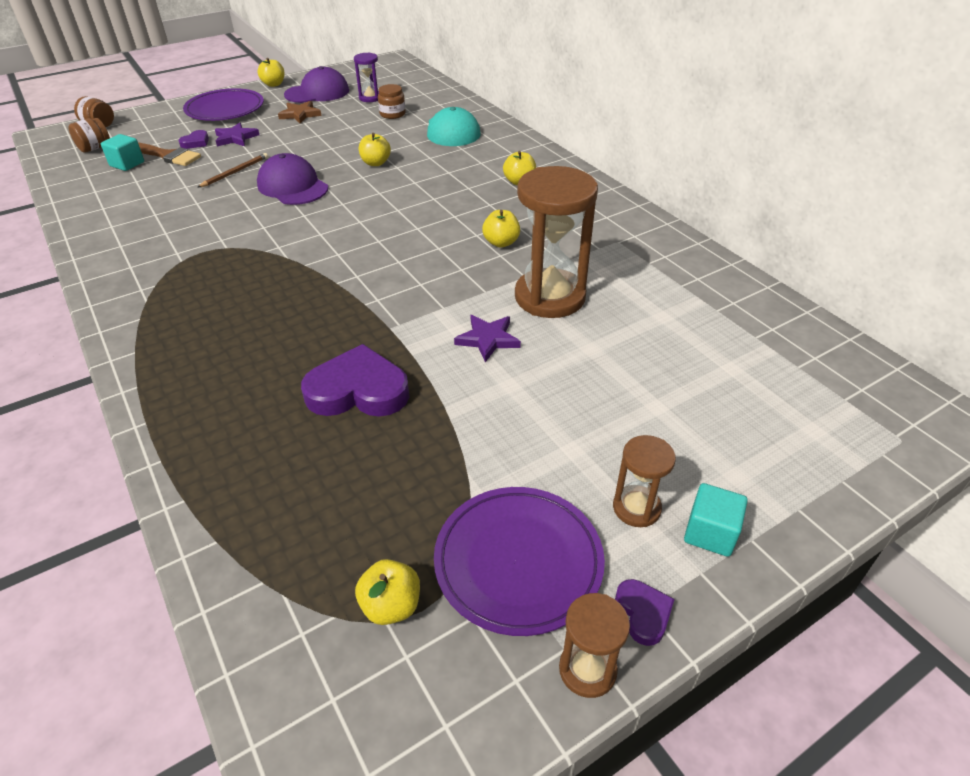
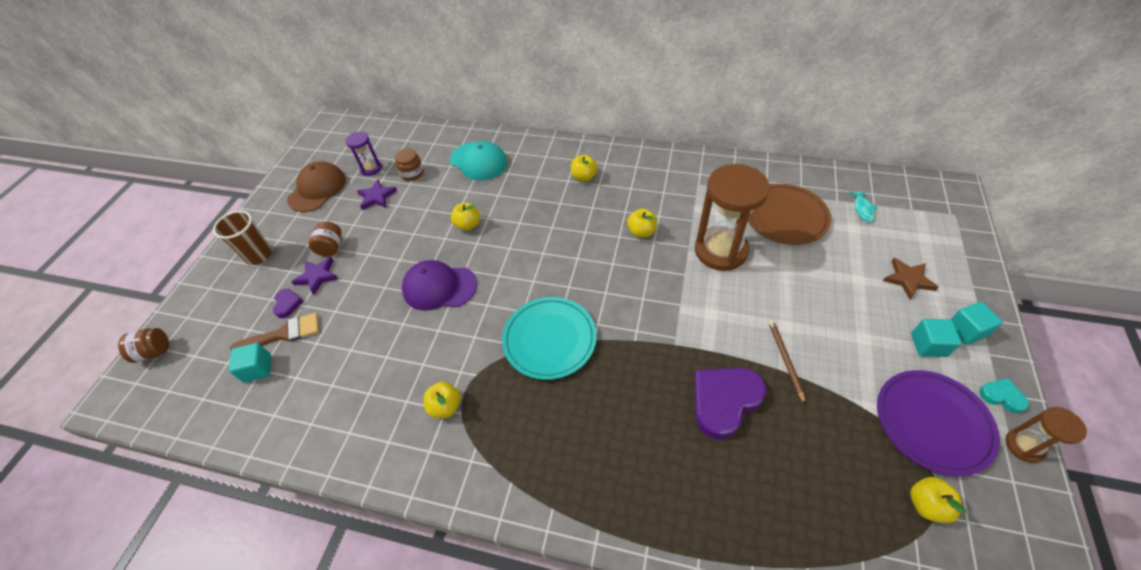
camera: 40 degrees left, 10 degrees up
brown jar [68,118,110,153] -> brown jar moved to [309,221,342,257]
purple plate [183,88,264,121] -> brown cup [213,211,272,265]
brown pencil [197,153,268,188] -> brown pencil moved to [768,320,806,405]
yellow apple [257,58,285,87] -> yellow apple moved to [423,381,461,418]
brown star [278,101,322,124] -> brown star moved to [883,258,939,299]
purple cap [284,66,349,103] -> brown cap [287,161,346,212]
purple star [454,315,521,362] -> purple star moved to [357,179,397,210]
brown hourglass [613,435,676,527] -> turquoise cube [911,319,962,357]
purple heart [615,579,674,646] -> turquoise heart [979,378,1029,413]
none -> turquoise plate [502,297,597,380]
none -> brown plate [748,184,831,245]
none -> turquoise fish [850,191,877,222]

